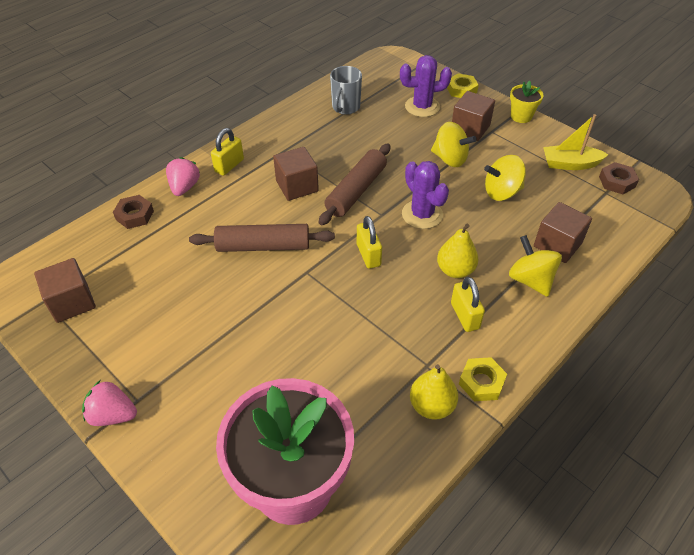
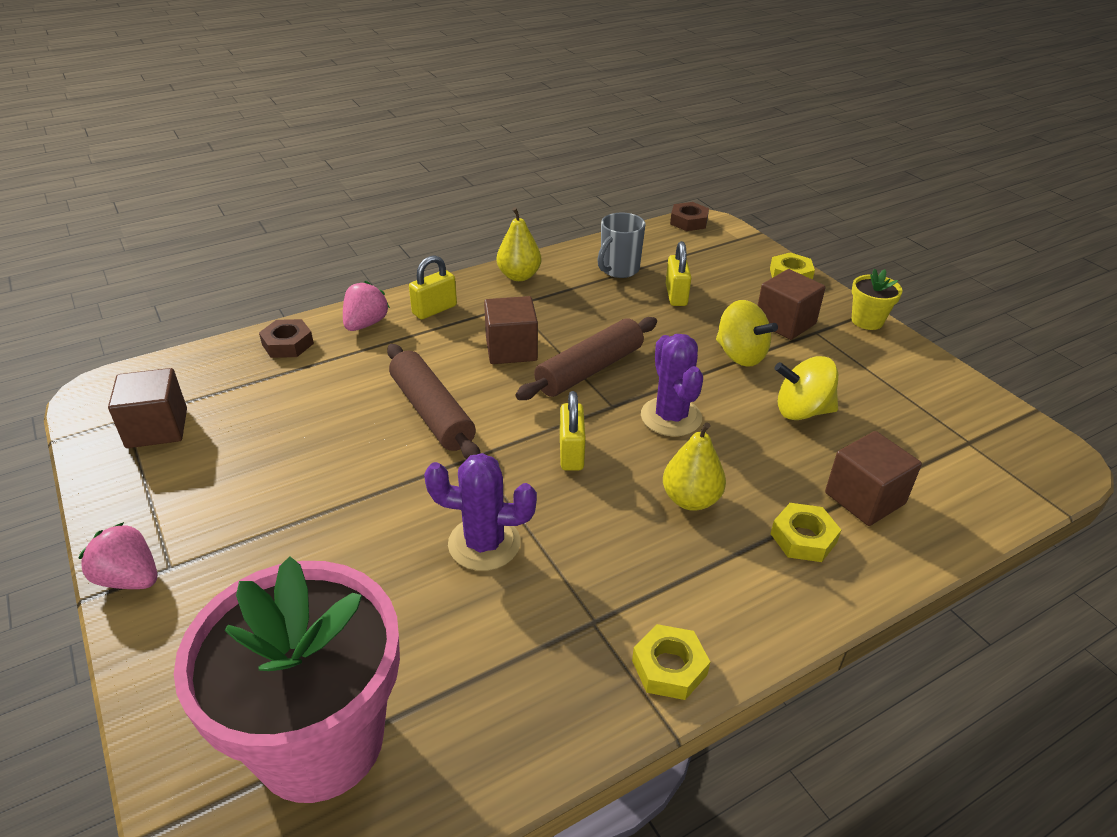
camera: 15 degrees right, 10 degrees down
brown rolling pin [189,224,335,252] -> brown rolling pin turned 45 degrees clockwise [387,344,481,459]
purple cactus [400,55,452,117] -> purple cactus moved to [424,453,537,571]
yellow pear [410,364,458,420] -> yellow pear moved to [497,207,541,281]
yellow padlock [451,277,485,332] -> yellow padlock moved to [666,241,691,306]
yellow spinning top [509,235,562,297] -> yellow nut [770,503,841,562]
yellow boat [543,114,609,170] -> none
brown nut [599,162,639,194] -> brown nut moved to [670,202,709,231]

